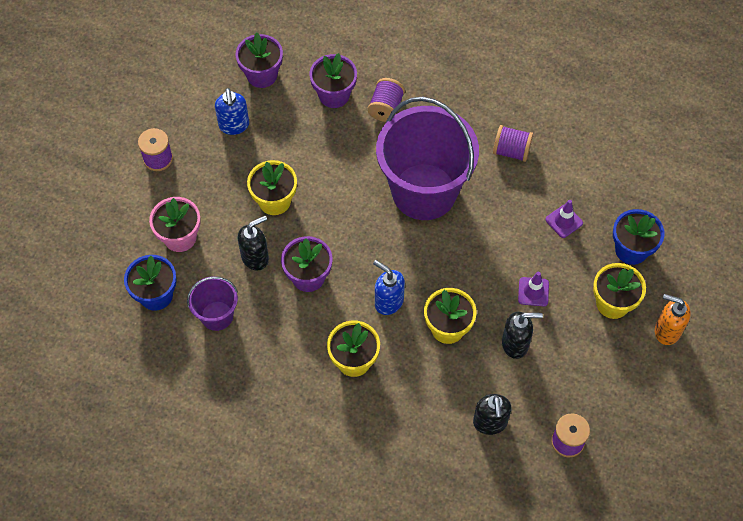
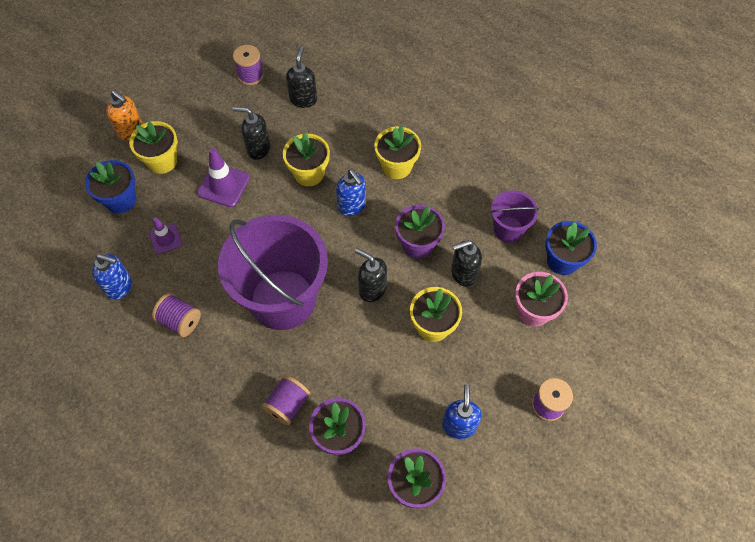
camera: 165 degrees left, 0 degrees up
purple traffic cone [518,272,549,306] -> purple traffic cone [197,148,250,207], size x1.56
none -> blue soap dispenser [92,254,132,300]
none -> black soap dispenser [355,248,387,302]

